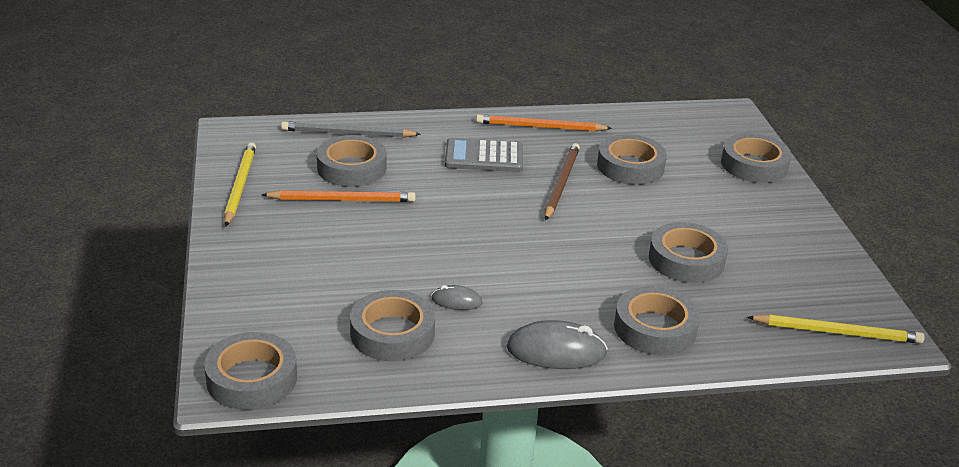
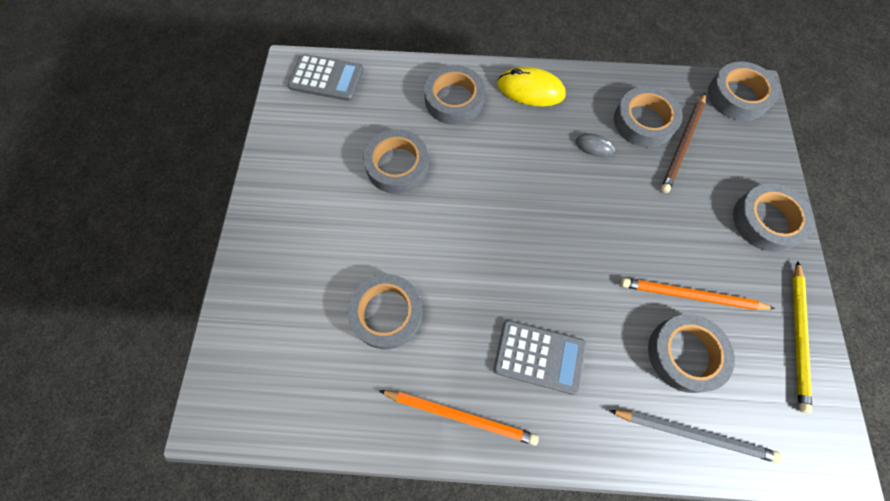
camera: 165 degrees left, 35 degrees up
grey mouse [507,320,608,369] -> yellow mouse [497,67,566,106]
brown pencil [545,143,580,220] -> brown pencil moved to [661,93,706,193]
grey tape [721,133,792,183] -> grey tape moved to [733,183,815,252]
yellow pencil [747,314,925,344] -> grey calculator [288,54,364,101]

